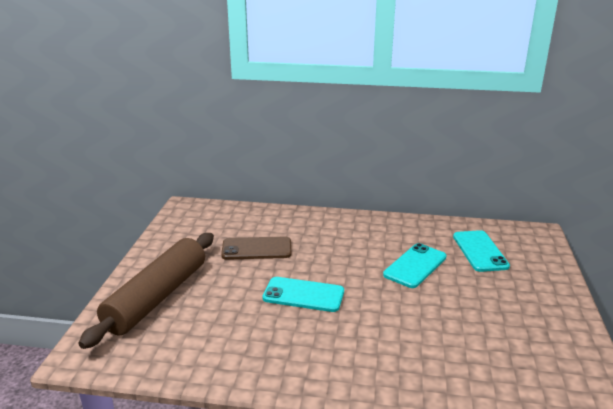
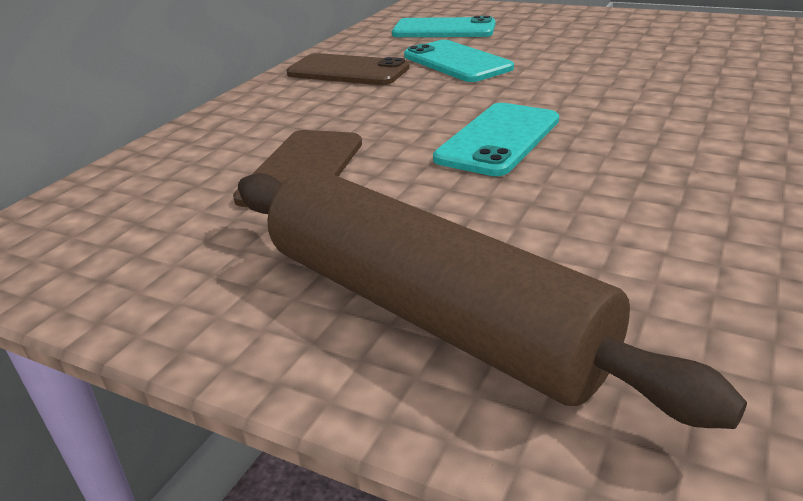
camera: 70 degrees left, 5 degrees up
none -> brown phone [287,53,410,85]

